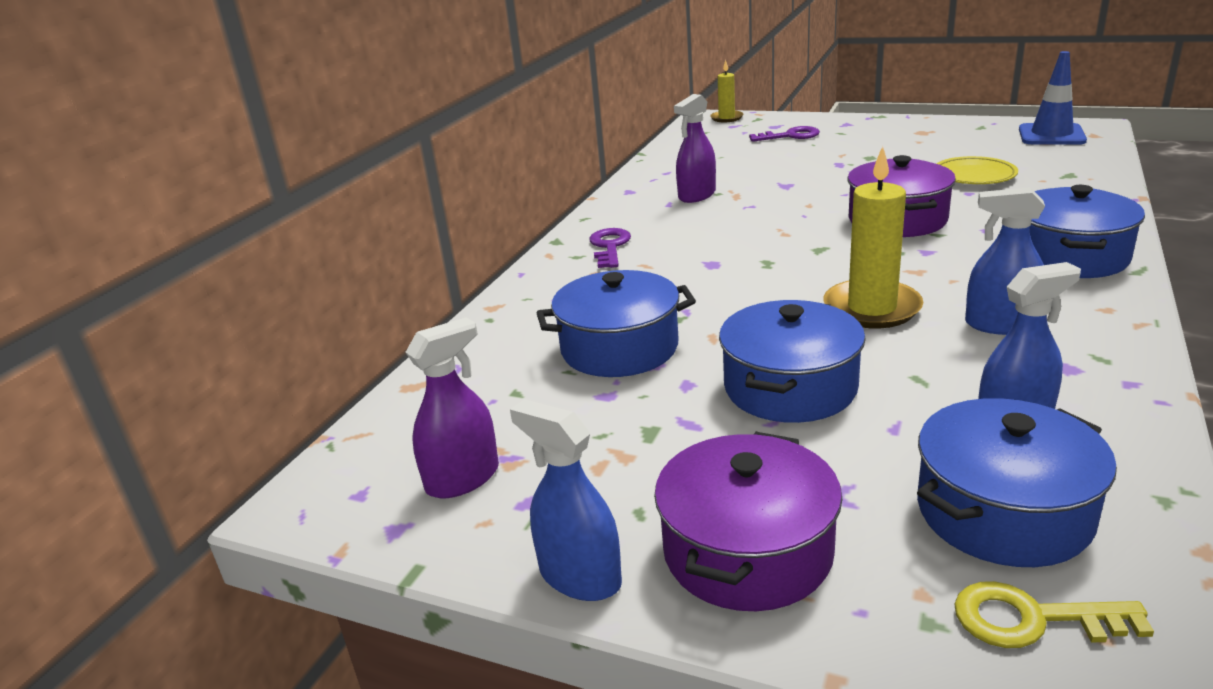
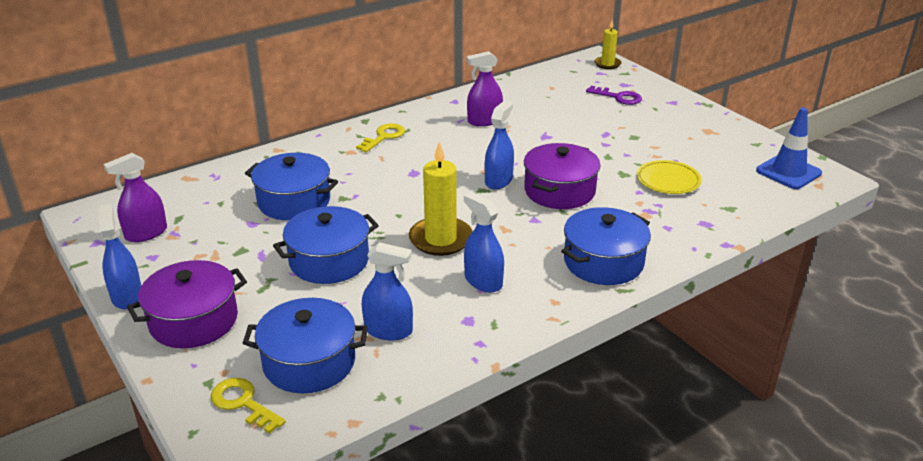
camera: 30 degrees right, 5 degrees up
purple spray bottle [406,318,499,498] -> purple spray bottle turned 150 degrees clockwise [104,153,167,242]
purple key [589,228,631,268] -> yellow key [356,123,405,152]
none -> blue spray bottle [485,100,514,190]

